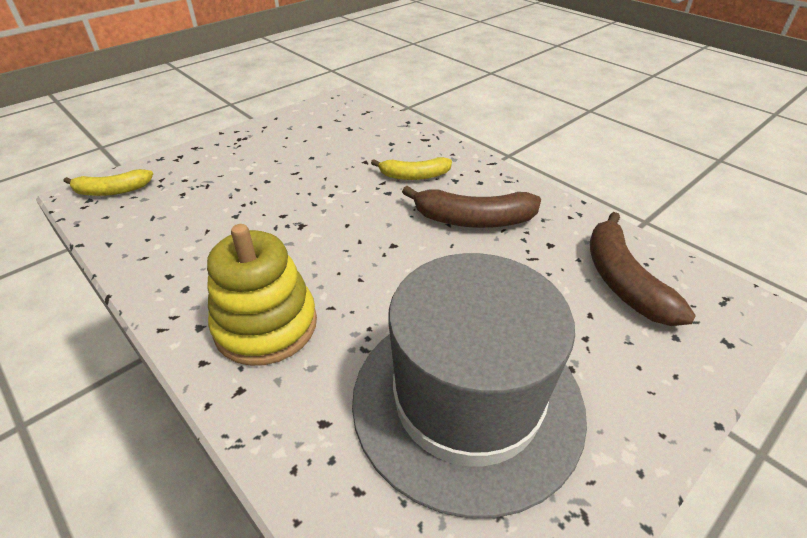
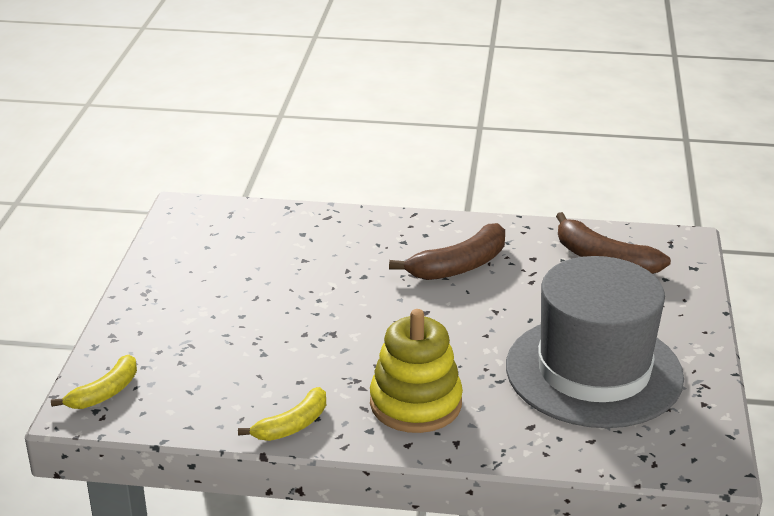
camera: 40 degrees left, 10 degrees down
yellow banana [371,157,452,180] -> yellow banana moved to [238,387,326,441]

